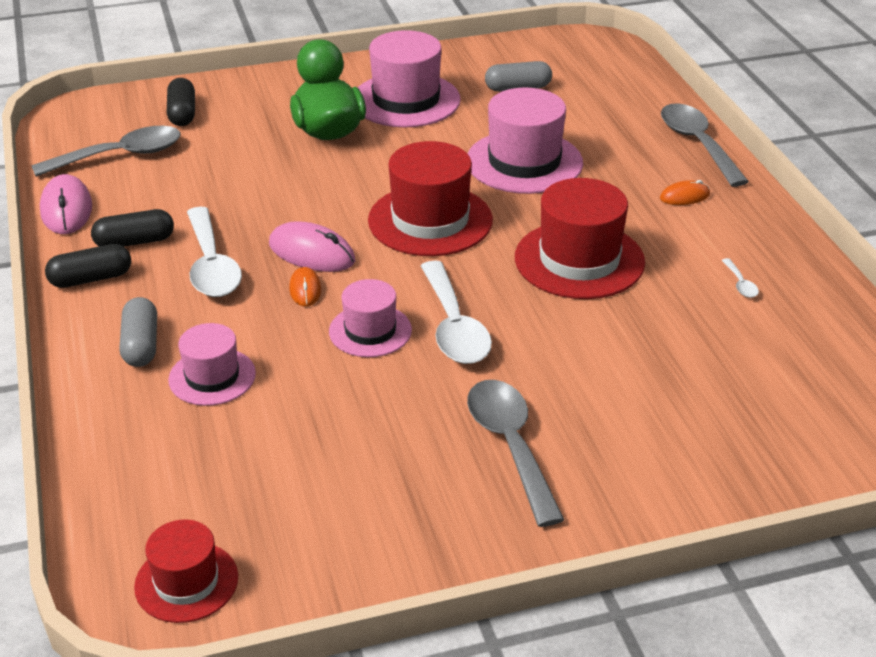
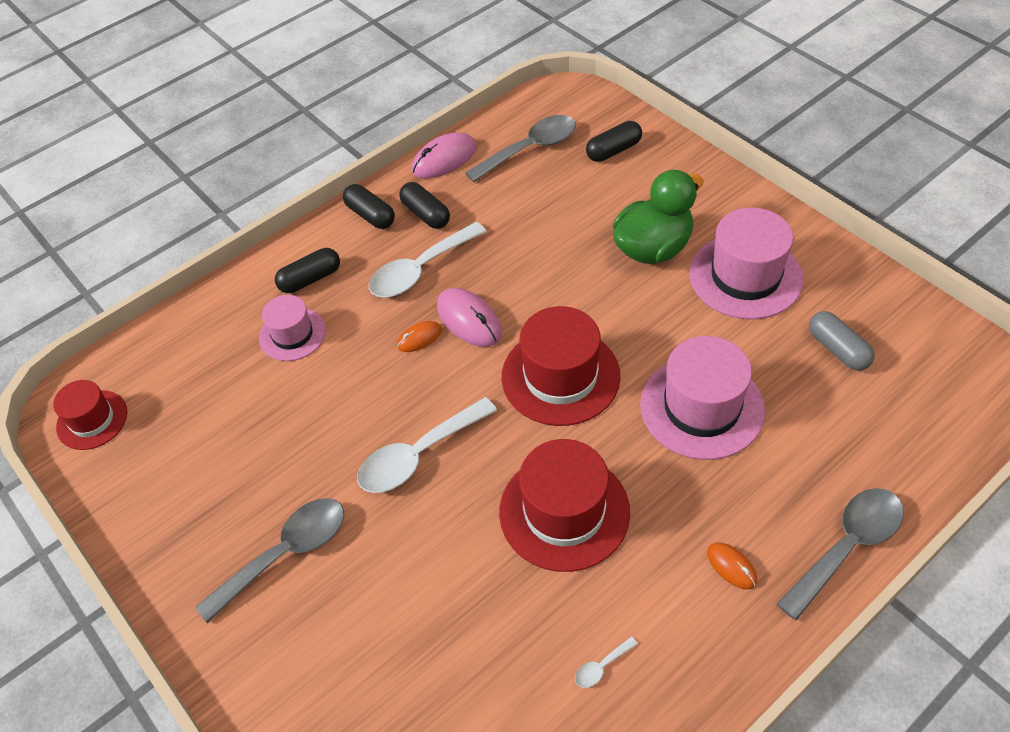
camera: 70 degrees right, 15 degrees up
grey spoon [31,126,181,177] -> grey spoon turned 75 degrees counterclockwise [465,115,576,182]
grey capsule [120,297,157,367] -> black capsule [275,248,340,293]
pink mouse [269,221,356,272] -> pink mouse turned 45 degrees counterclockwise [437,288,502,347]
pink hat [329,279,412,357] -> none

